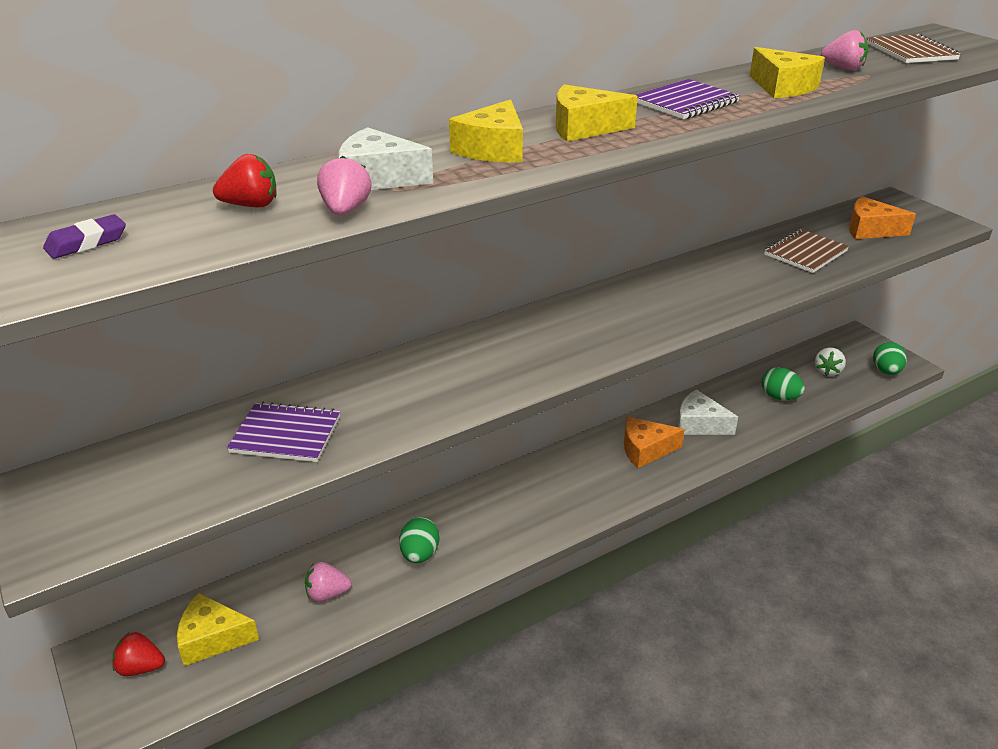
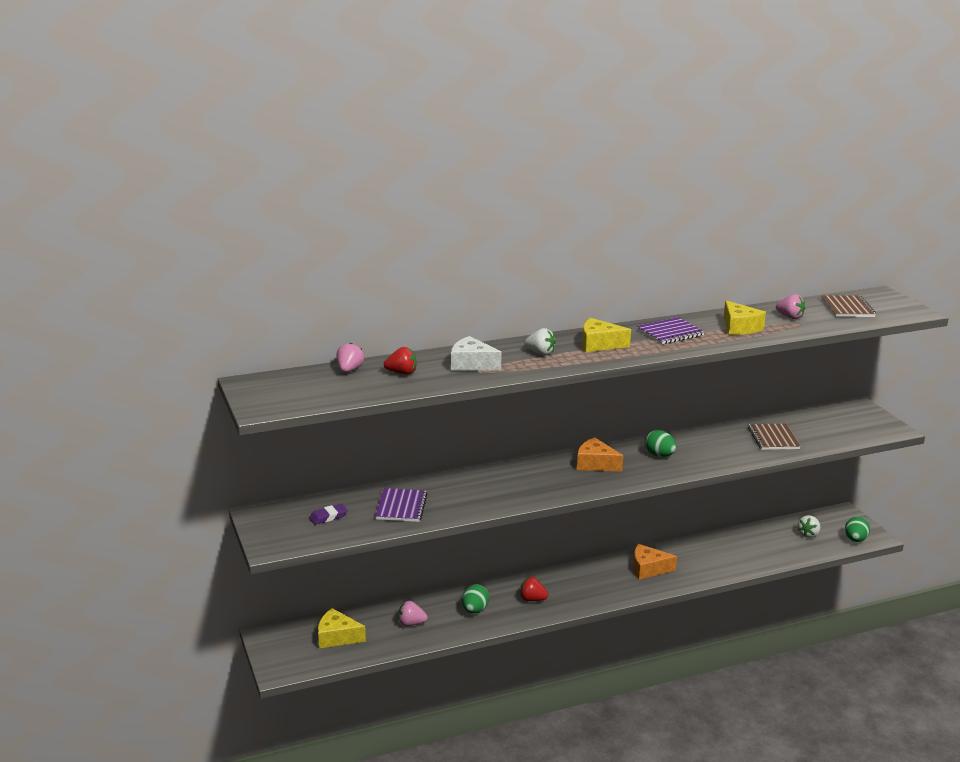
camera: 10 degrees right, 10 degrees down
purple eraser [43,214,126,259] -> purple eraser moved to [309,504,348,525]
red strawberry [112,632,165,676] -> red strawberry moved to [520,577,548,601]
purple notebook [227,401,340,462] -> purple notebook turned 75 degrees clockwise [375,488,428,522]
pink strawberry [317,156,372,215] -> pink strawberry moved to [337,343,364,373]
yellow cheese [449,99,523,162] -> white strawberry [524,328,556,355]
white cheese [678,389,738,435] -> none
green egg [762,367,805,400] -> green egg moved to [645,430,676,457]
brown notebook [764,229,849,273] -> brown notebook turned 60 degrees counterclockwise [748,424,801,450]
orange cheese [849,196,916,239] -> orange cheese moved to [577,437,623,472]

